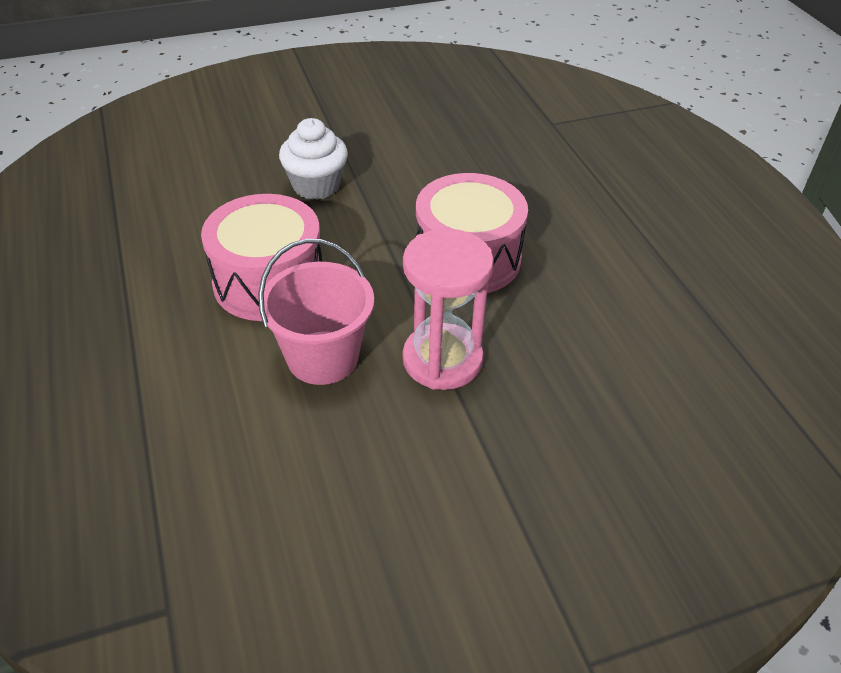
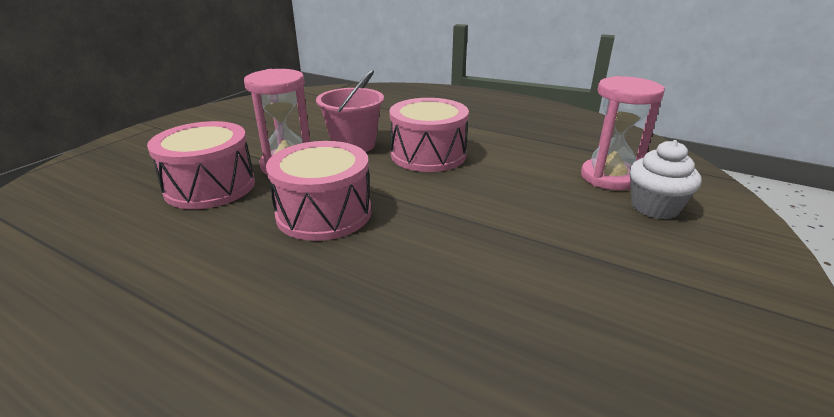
camera: 140 degrees right, 15 degrees down
white cupcake [279,118,348,200] -> white cupcake moved to [629,140,701,219]
none -> pink drum [147,121,255,209]
none -> pink hourglass [581,76,665,190]

